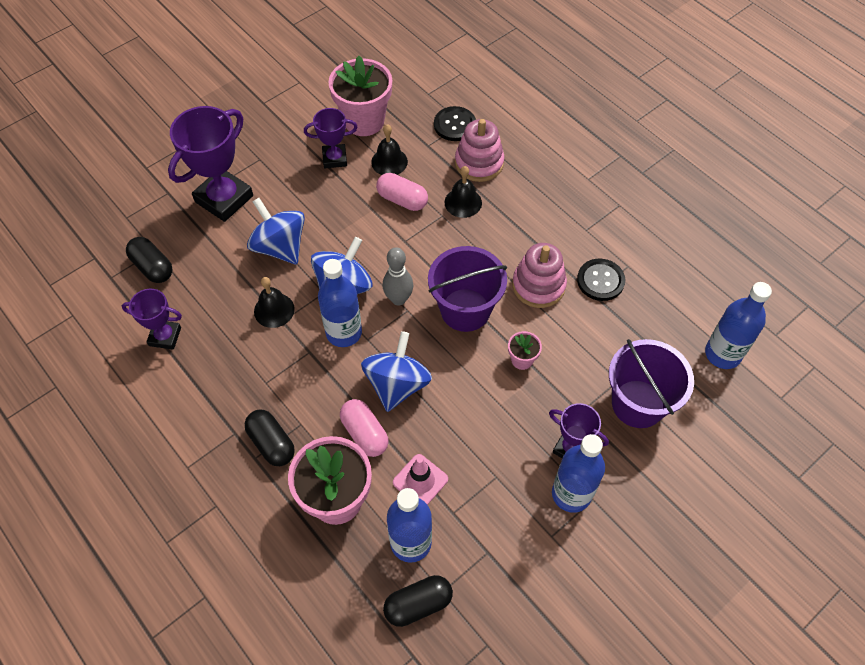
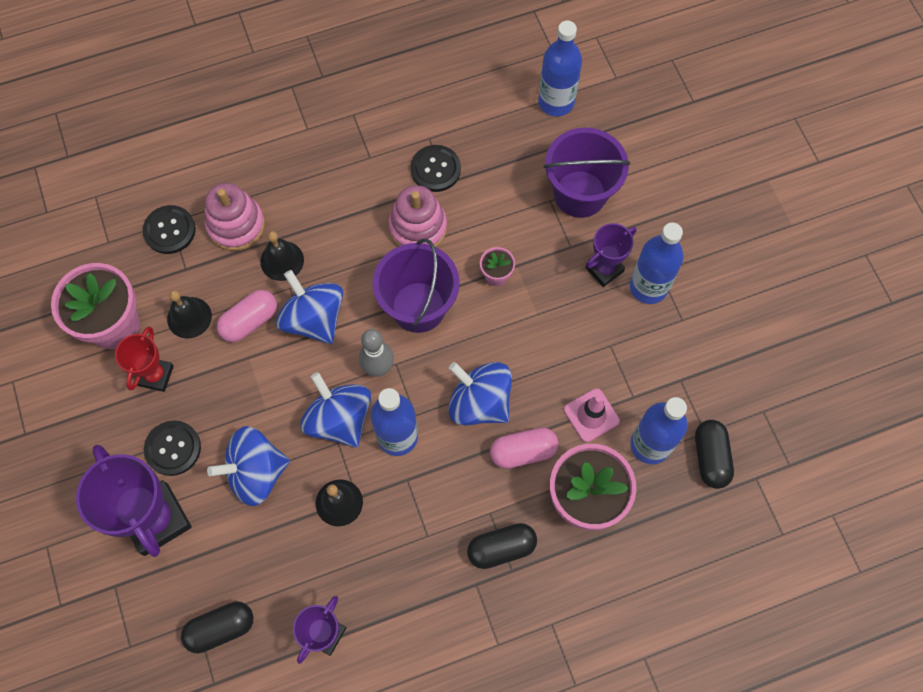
camera: 70 degrees left, 10 degrees up
purple trophy [304,108,358,168] -> red trophy [115,327,174,392]
none -> black button [144,420,201,476]
none -> blue spinning top [276,270,343,344]

